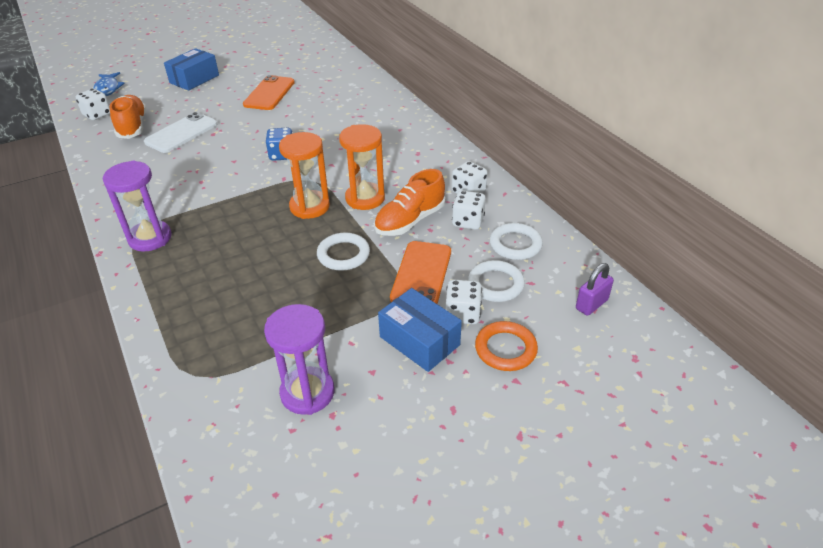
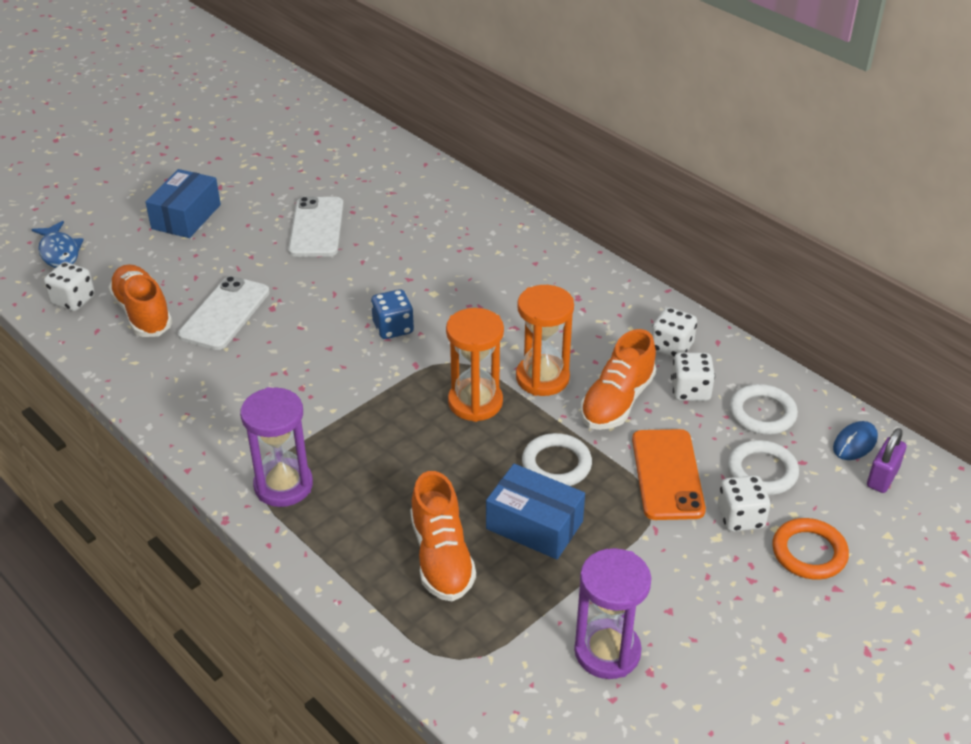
camera: 15 degrees left, 0 degrees up
orange phone [243,75,295,110] -> white phone [288,197,344,257]
blue box [378,288,462,372] -> blue box moved to [486,464,585,559]
none -> orange shoe [410,471,476,601]
none -> blue mouse [833,421,878,460]

